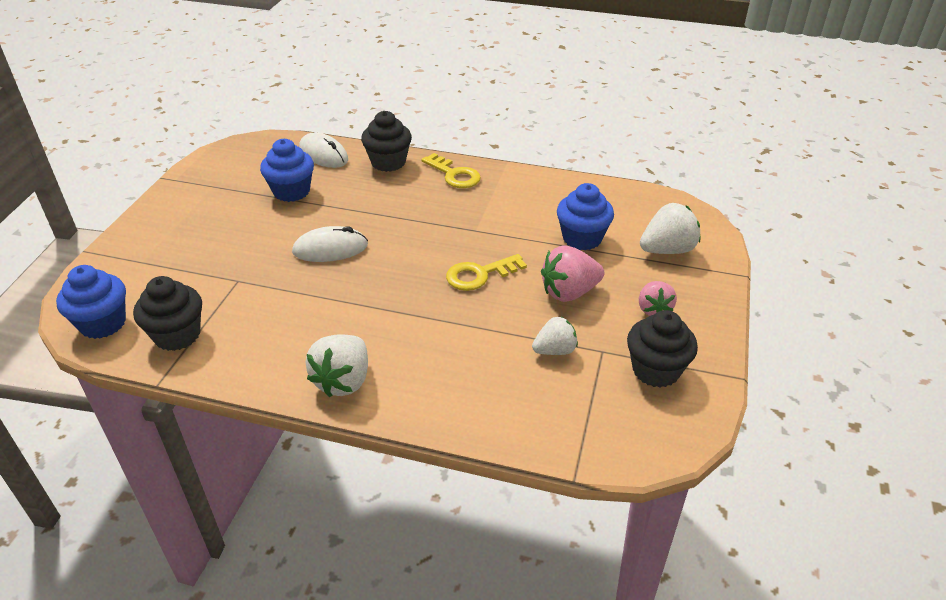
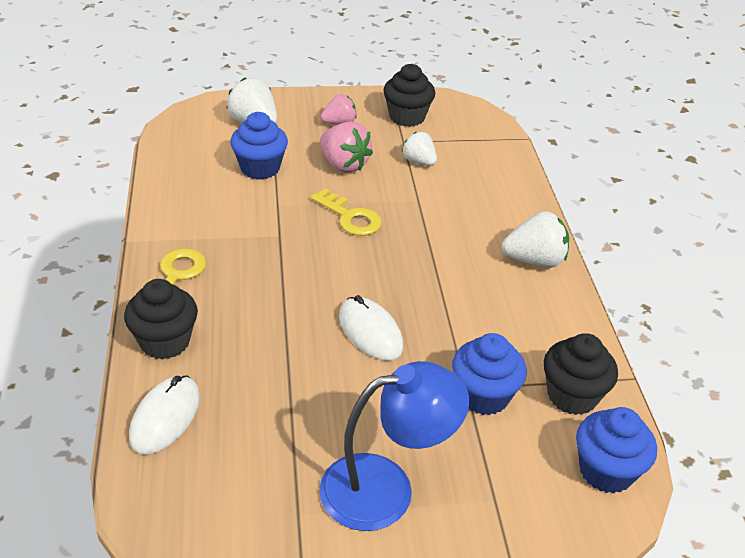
camera: 115 degrees left, 0 degrees up
blue cupcake [260,139,314,202] -> blue cupcake moved to [452,333,527,415]
none -> blue lamp [319,361,469,531]

